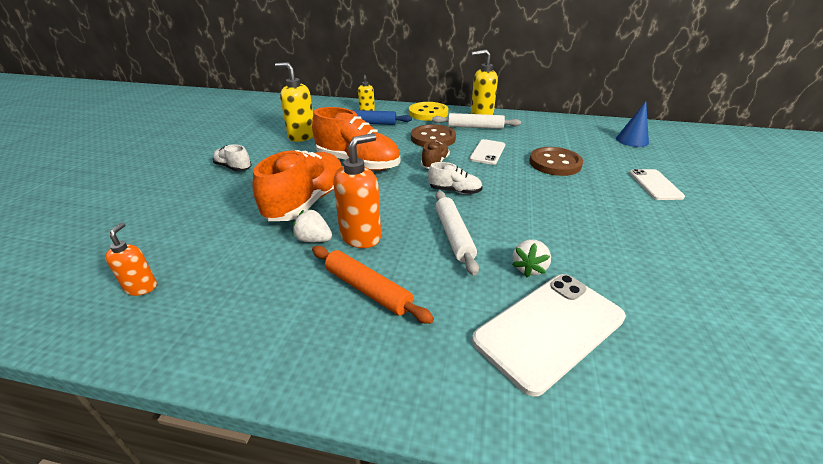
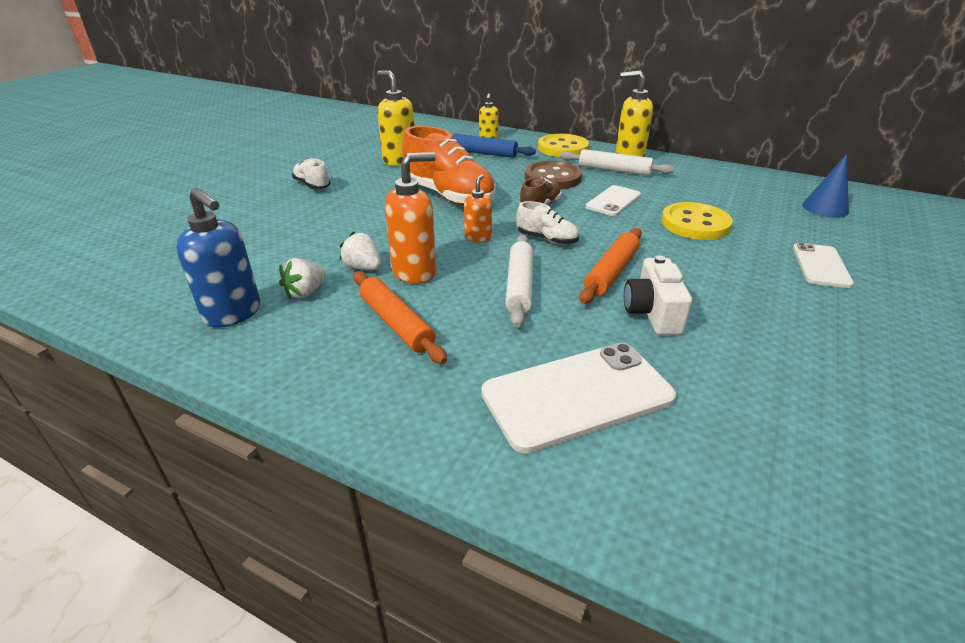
camera: 15 degrees right, 0 degrees up
orange soap dispenser [105,223,157,296] -> orange soap dispenser moved to [464,174,492,242]
orange shoe [252,150,342,221] -> none
white strawberry [512,239,551,277] -> white strawberry moved to [279,258,326,299]
brown button [529,147,583,176] -> yellow button [661,202,733,240]
none -> blue soap dispenser [176,188,261,327]
none -> orange rolling pin [579,228,642,304]
none -> white camera [624,255,692,335]

